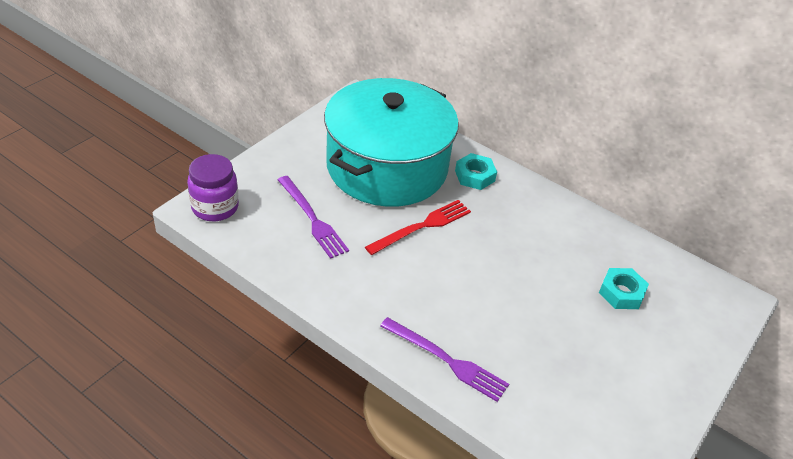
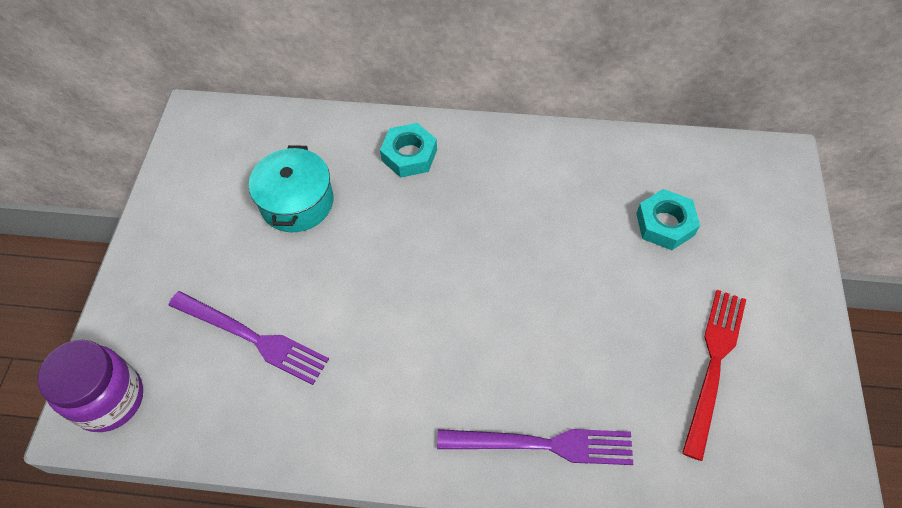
camera: 25 degrees left, 15 degrees up
turquoise pot [324,78,459,207] -> turquoise pot [249,145,334,232], size x0.43
red fork [365,200,471,255] -> red fork moved to [682,290,746,461]

